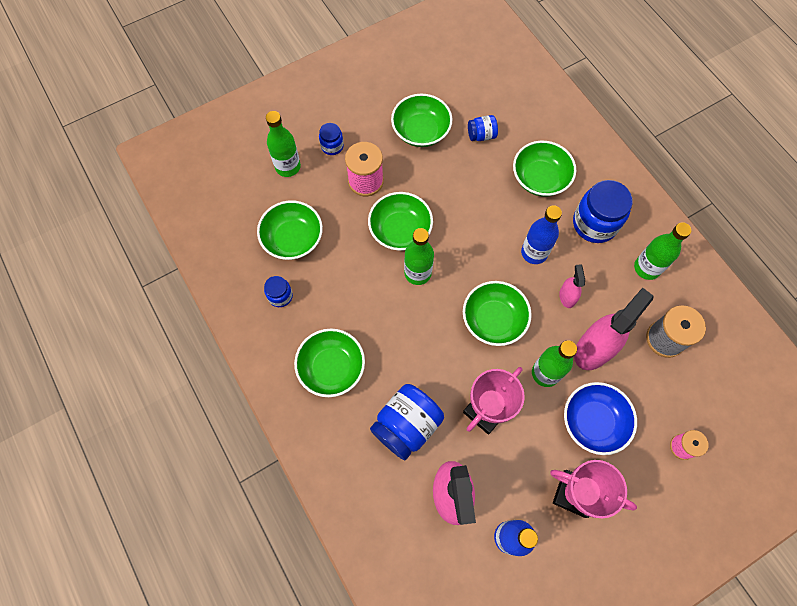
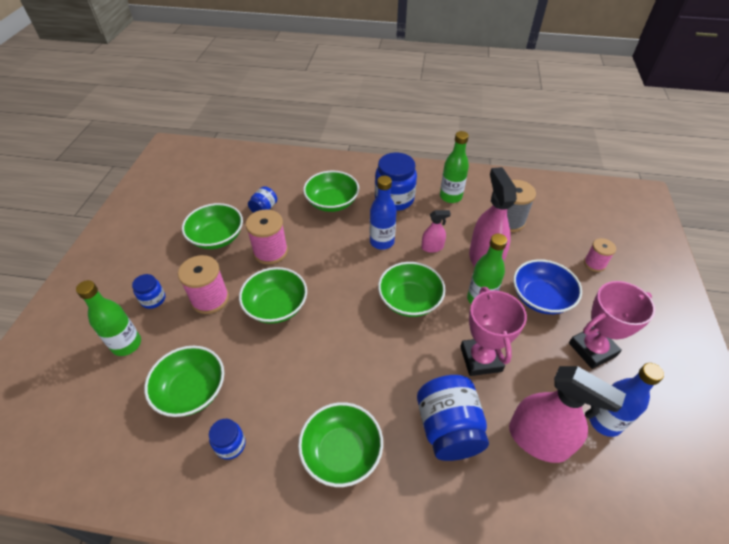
camera: 50 degrees left, 20 degrees down
green bottle [404,228,434,285] -> none
pink spray bottle [559,264,585,308] -> pink spray bottle turned 135 degrees clockwise [421,210,451,253]
none -> pink spool [246,209,288,265]

